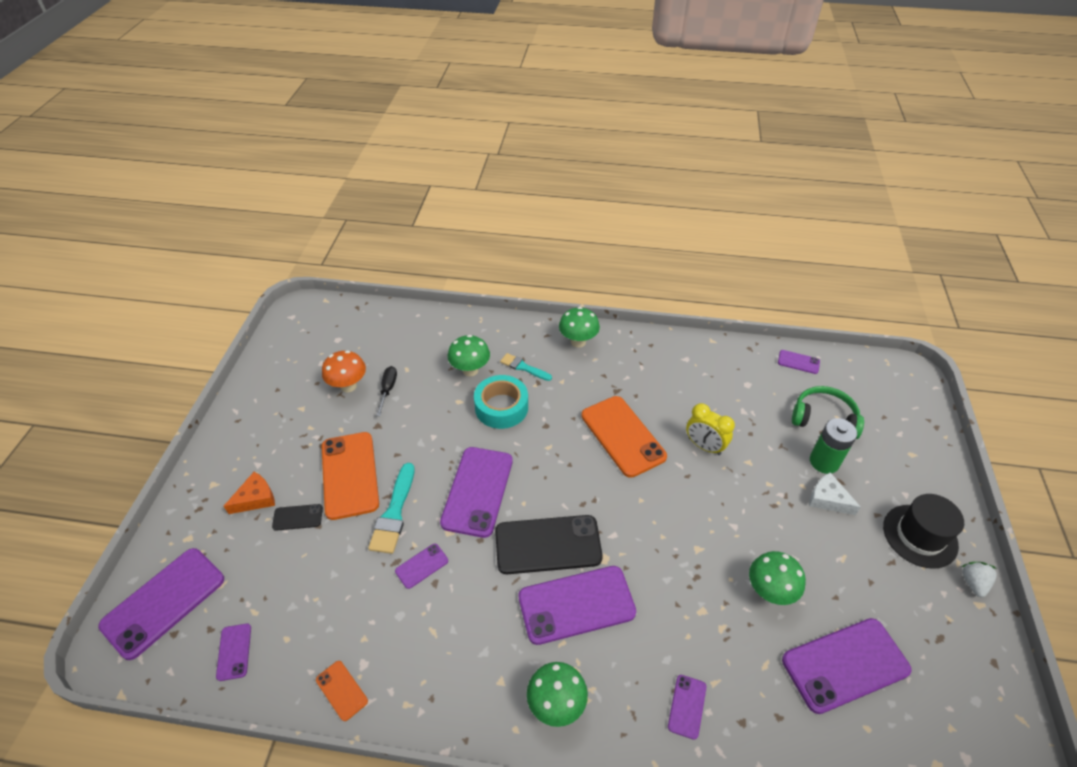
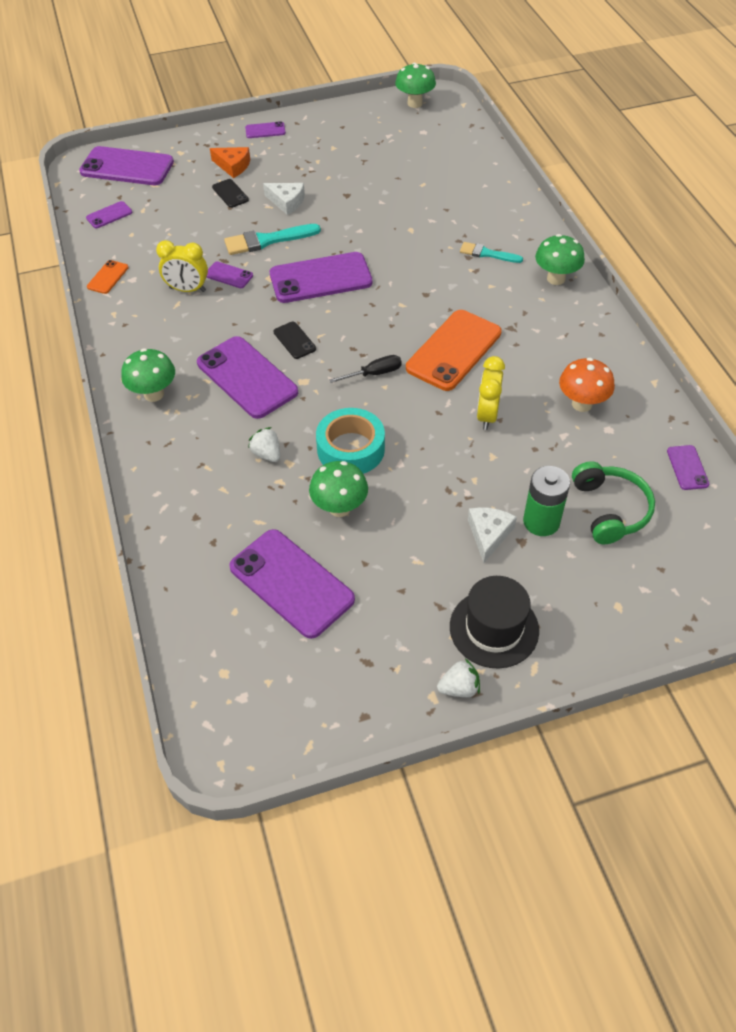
camera: 65 degrees right, 5 degrees up
orange phone [321,432,379,520] -> white cheese [263,183,305,215]
orange mushroom [322,351,366,392] -> orange mushroom moved to [559,358,615,412]
black screwdriver [376,366,397,416] -> black screwdriver moved to [329,355,402,383]
green mushroom [448,335,490,377] -> green mushroom moved to [395,63,436,108]
turquoise tape [474,375,528,429] -> turquoise tape moved to [316,408,385,474]
black phone [495,515,603,574] -> black phone [273,322,316,359], size x0.47
turquoise brush [500,353,552,381] -> turquoise brush turned 75 degrees counterclockwise [460,242,523,263]
purple phone [668,675,706,740] -> purple phone moved to [245,121,286,138]
none -> yellow clock [156,240,208,292]
none -> white strawberry [248,427,280,462]

